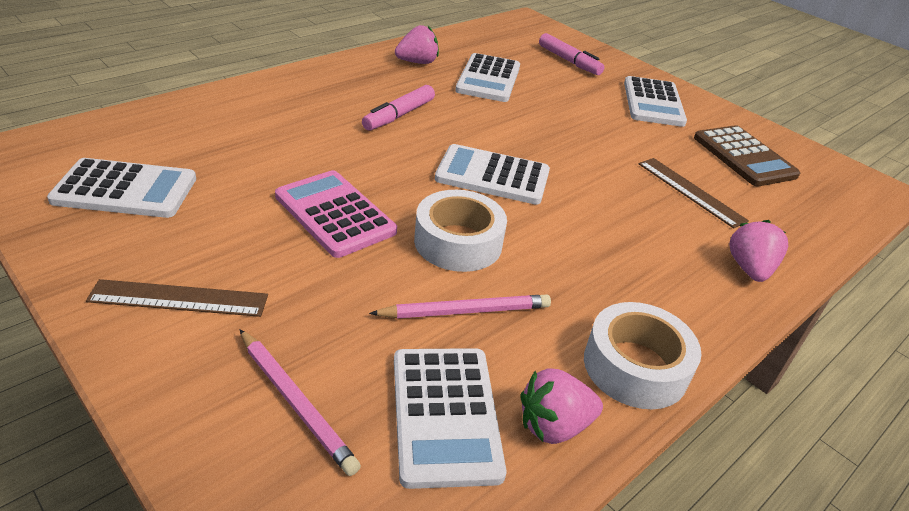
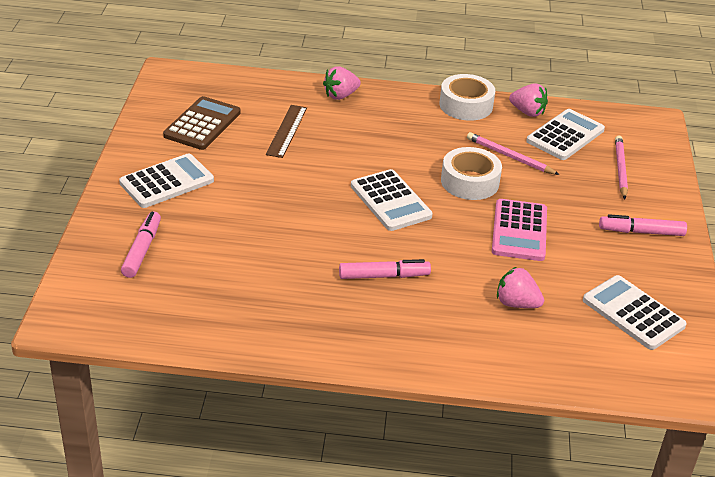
camera: 130 degrees left, 0 degrees up
brown ruler [86,279,268,317] -> pink marker [599,214,687,236]
pink strawberry [395,25,439,64] -> pink strawberry moved to [497,267,544,308]
white calculator [455,53,520,102] -> none

